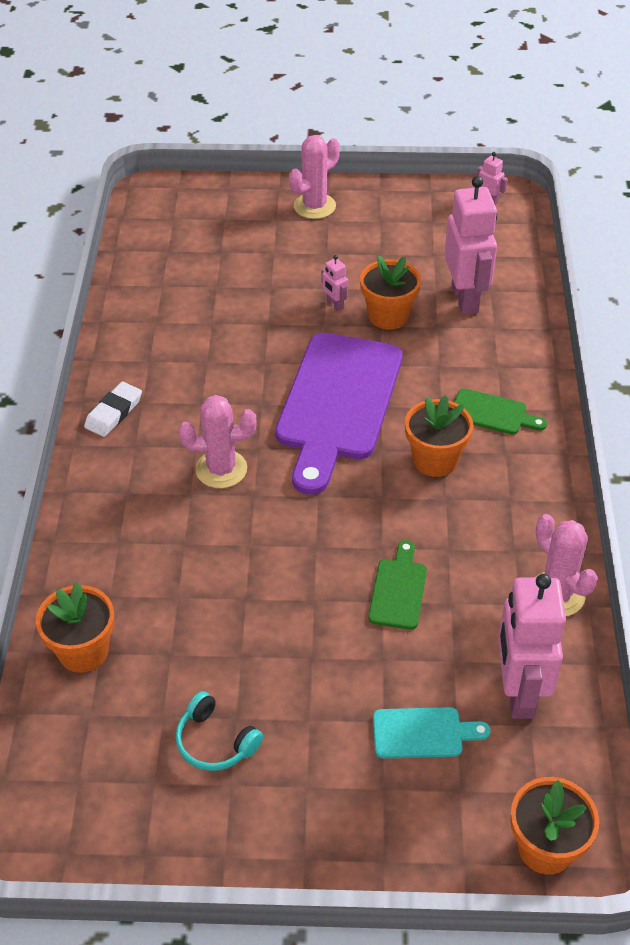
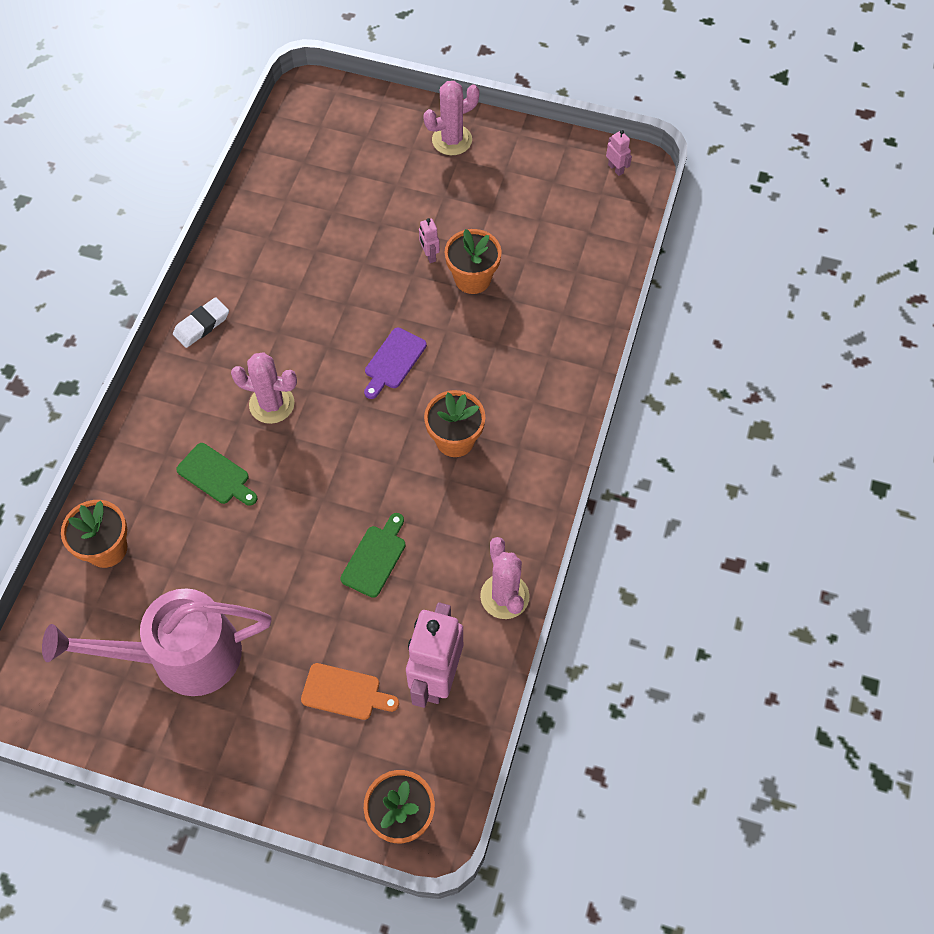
camera: 15 degrees right, 15 degrees up
turquoise headphones [176,691,263,771] -> pink watering can [42,588,272,696]
purple cutting board [275,333,403,495] -> purple cutting board [364,328,427,399], size x0.44
turquoise cutting board [373,707,491,759] -> orange cutting board [301,663,399,720]
pink robot [444,176,497,315] -> none
green cutting board [454,389,547,435] -> green cutting board moved to [176,443,257,506]

